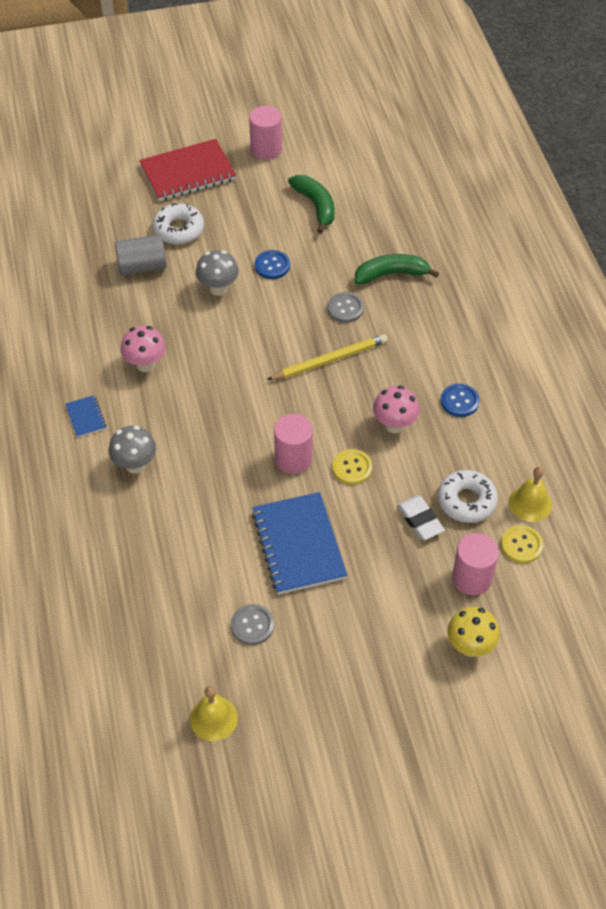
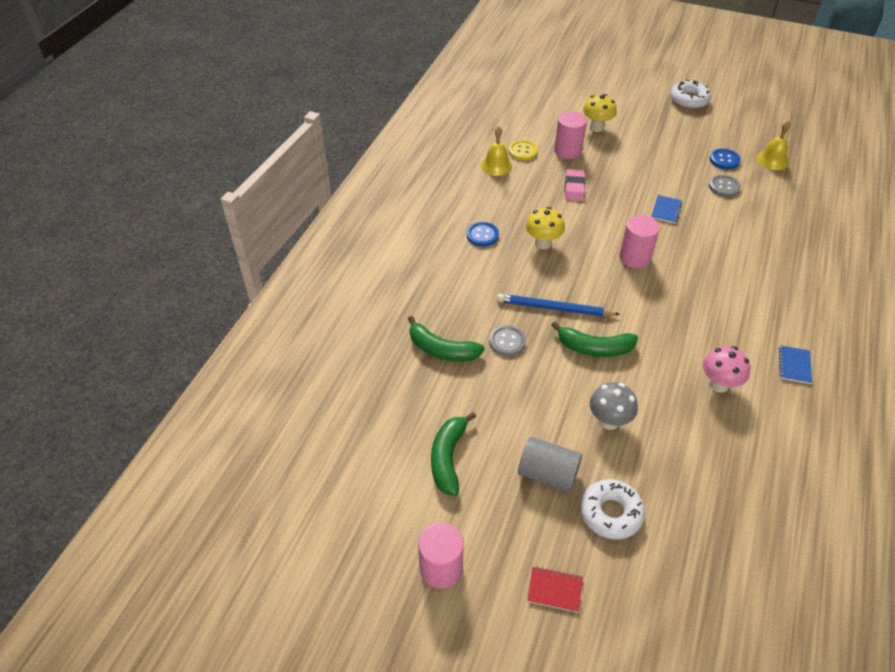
camera: 145 degrees left, 5 degrees down
grey mushroom [109,426,156,474] -> none
grey cylinder [114,234,167,276] -> grey cylinder moved to [518,437,582,492]
red notebook [139,139,236,201] -> red notebook [527,567,583,612], size x0.46
blue notebook [252,492,347,595] -> blue notebook [651,195,682,224], size x0.46
blue button [255,250,290,279] -> blue button moved to [710,148,740,169]
yellow pencil [267,334,388,380] -> blue pencil [497,294,620,316]
yellow button [332,449,372,485] -> none
pink mushroom [373,385,420,433] -> yellow mushroom [526,207,565,249]
white eraser [397,496,445,540] -> pink eraser [565,169,585,201]
white donut [438,470,498,523] -> white donut moved to [670,80,711,109]
none -> green banana [551,322,638,357]

